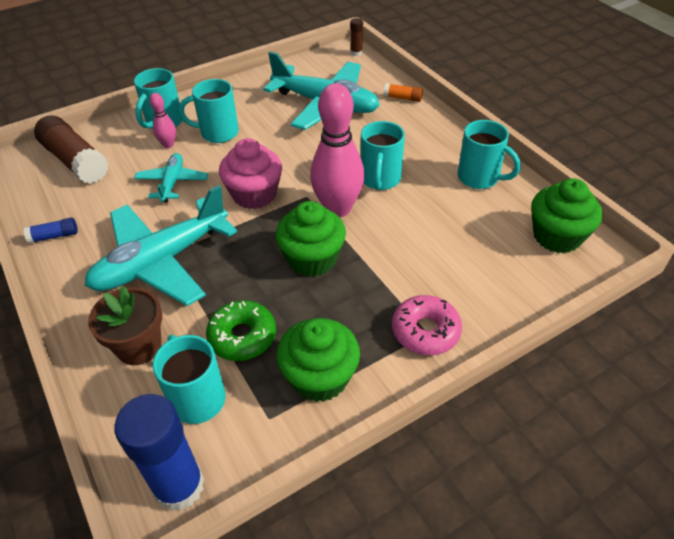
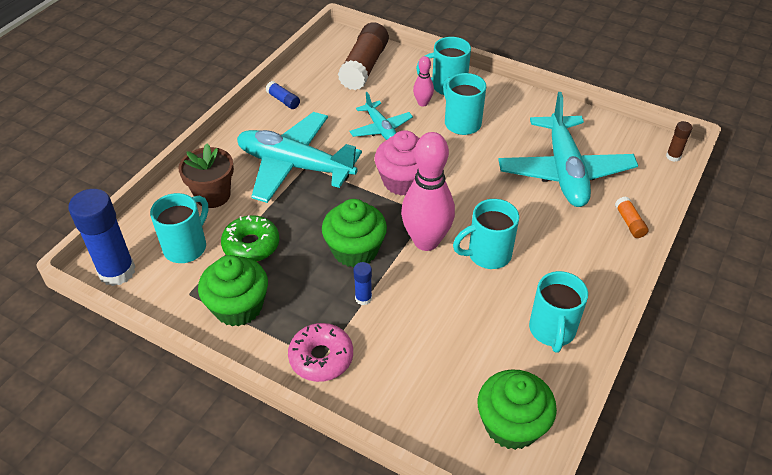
camera: 60 degrees right, 0 degrees up
turquoise plane [134,153,208,203] -> turquoise plane turned 90 degrees clockwise [349,92,413,140]
none -> blue glue stick [353,262,372,305]

